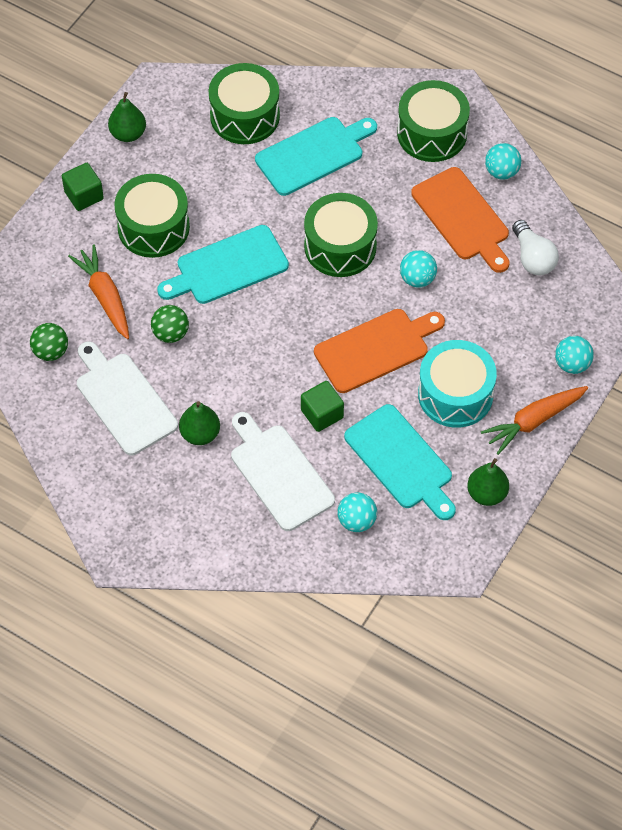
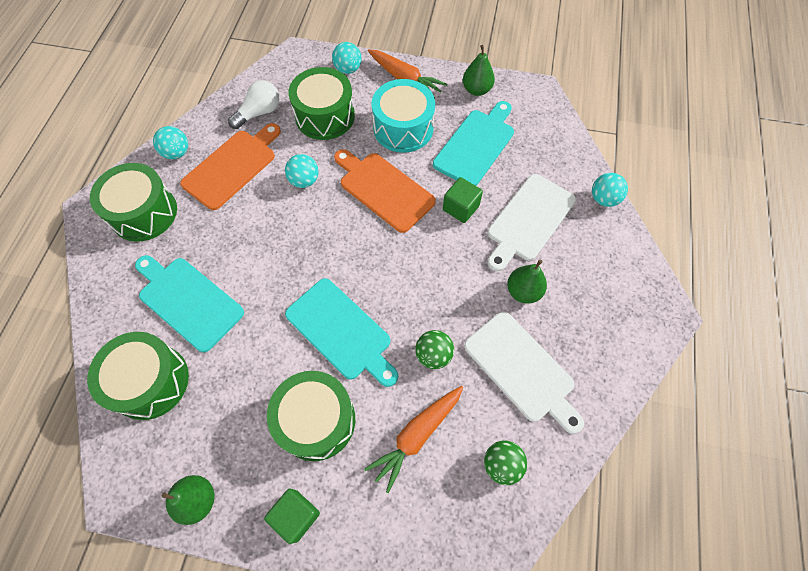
camera: 110 degrees left, 5 degrees up
white cutting board [77,341,178,455] -> white cutting board turned 75 degrees counterclockwise [464,312,584,434]
green drum [304,193,378,277] -> green drum moved to [288,67,355,140]
turquoise ball [337,492,377,532] -> turquoise ball moved to [592,173,628,207]

